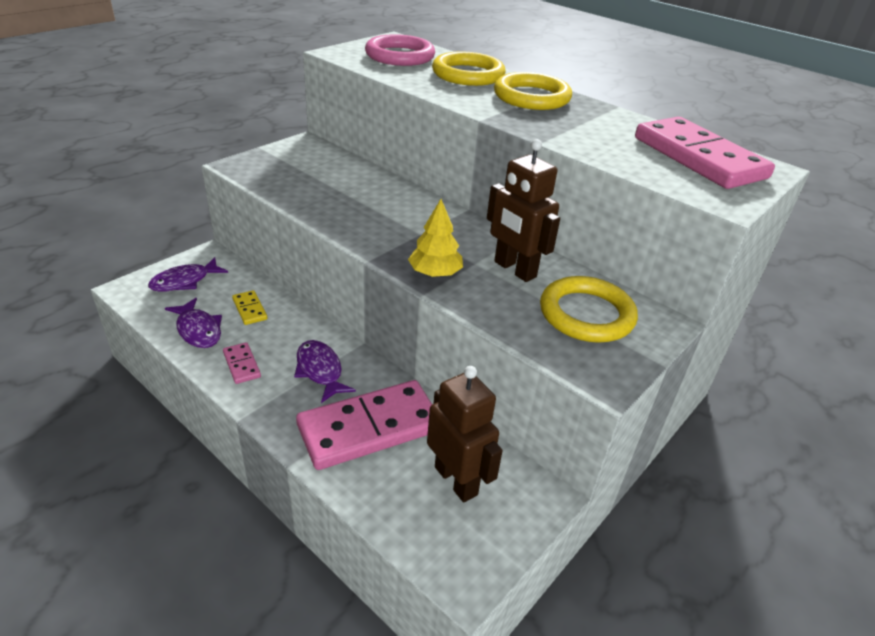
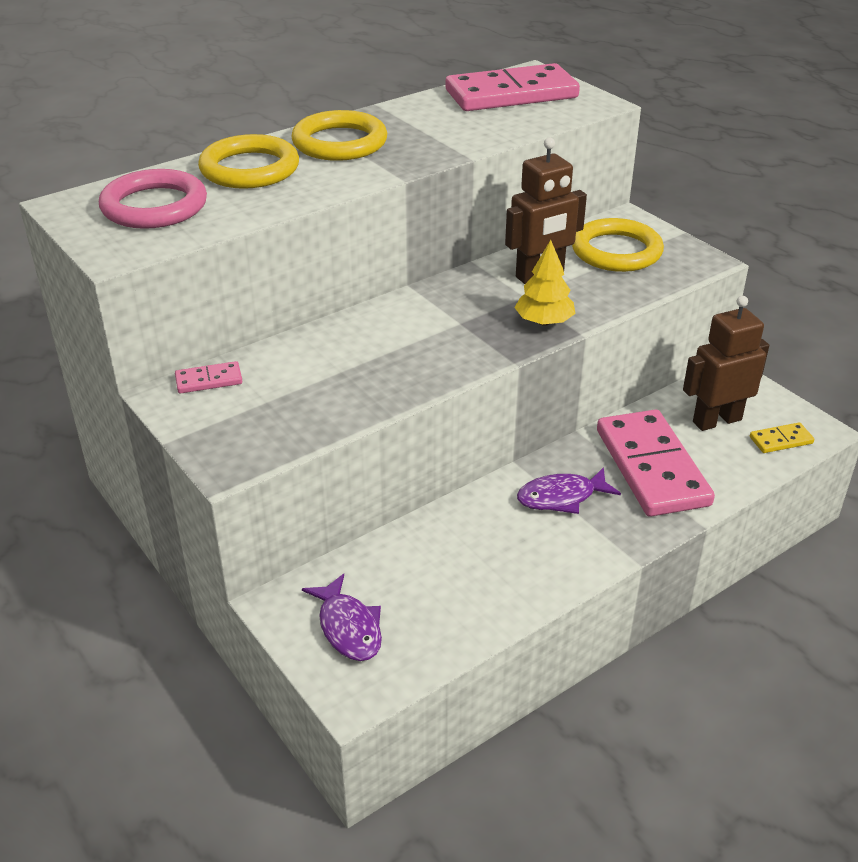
camera: 75 degrees left, 0 degrees up
purple fish [165,298,222,348] -> none
pink domino [223,342,261,384] -> pink domino moved to [175,361,242,394]
yellow domino [232,290,267,325] -> yellow domino moved to [750,423,815,453]

